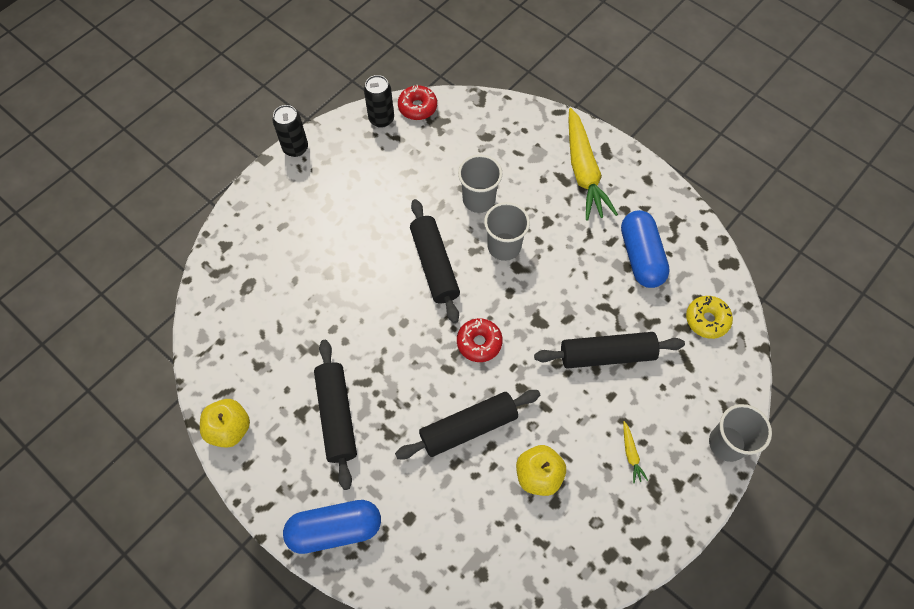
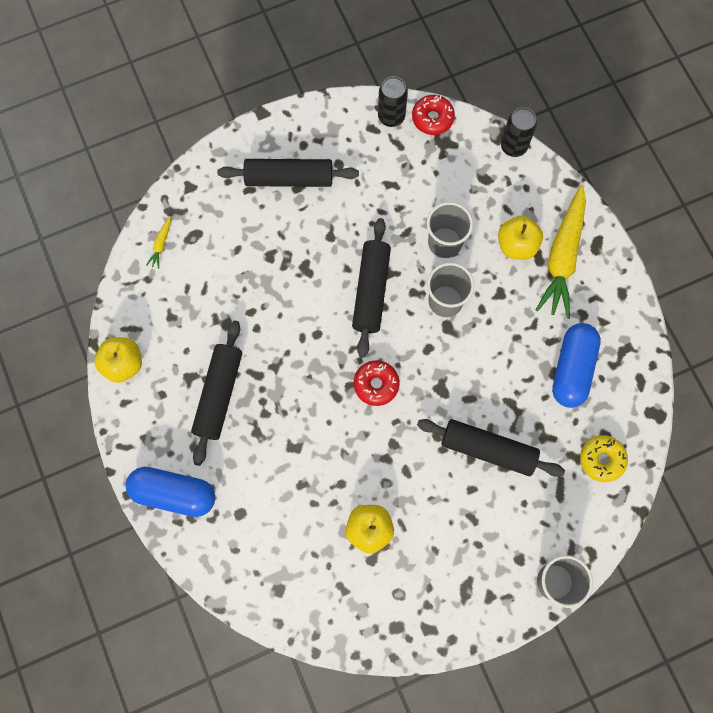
camera: 25 degrees right, 10 degrees up
black can [273,105,308,157] -> black can moved to [501,107,537,157]
black rolling pin [395,390,540,459] -> black rolling pin moved to [217,159,359,187]
yellow carrot [623,421,648,483] -> yellow carrot moved to [146,216,171,269]
none -> yellow apple [498,216,543,260]

